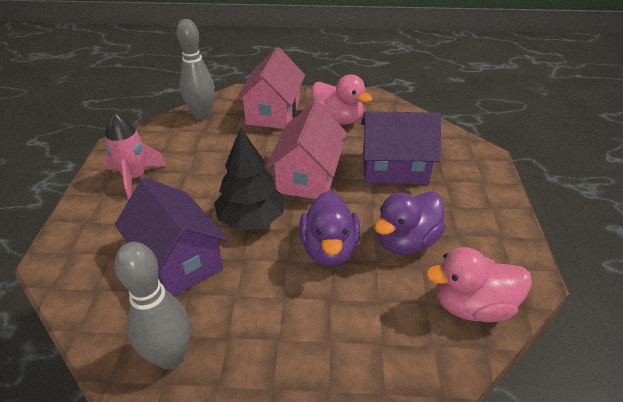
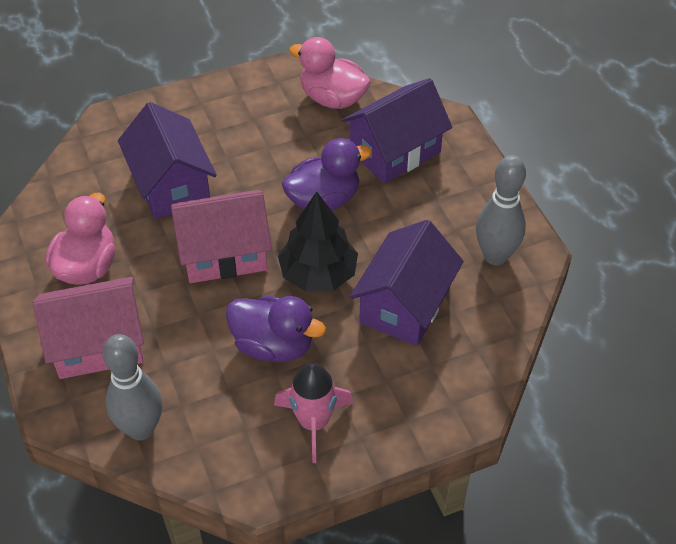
camera: 115 degrees left, 10 degrees up
purple duck [374,191,446,255] -> purple duck moved to [226,296,326,362]
pink duck [426,247,532,322] -> pink duck turned 150 degrees clockwise [289,37,371,109]
none -> purple house [342,78,452,184]

